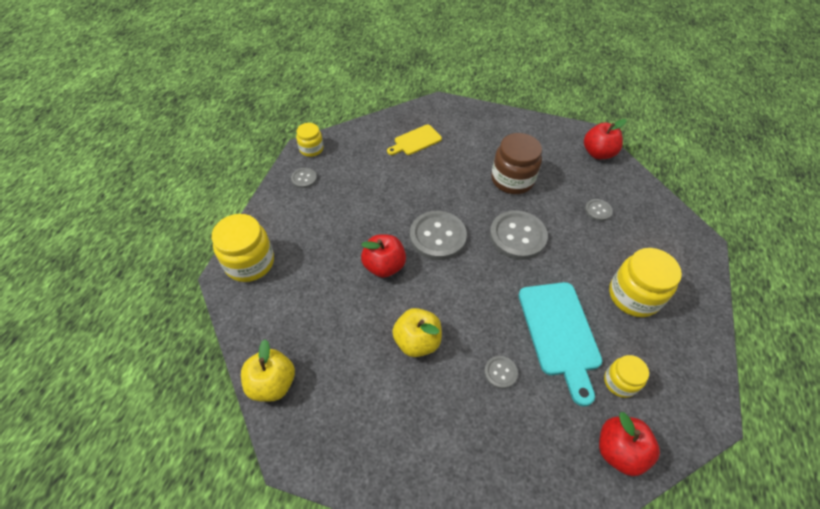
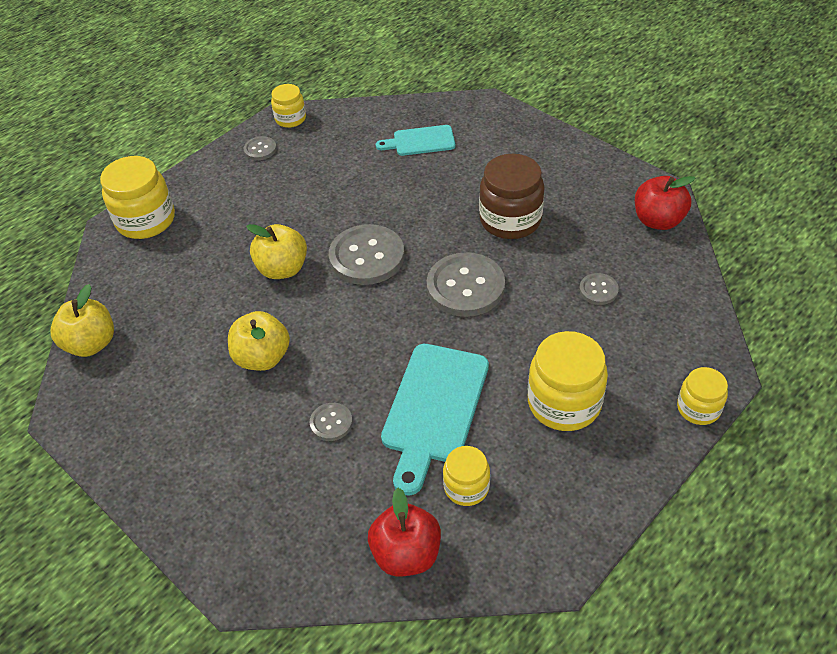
camera: 30 degrees right, 5 degrees down
red apple [361,234,406,278] -> yellow apple [246,224,307,279]
yellow cutting board [387,125,442,155] -> turquoise cutting board [376,125,455,156]
none -> yellow jar [677,367,728,425]

